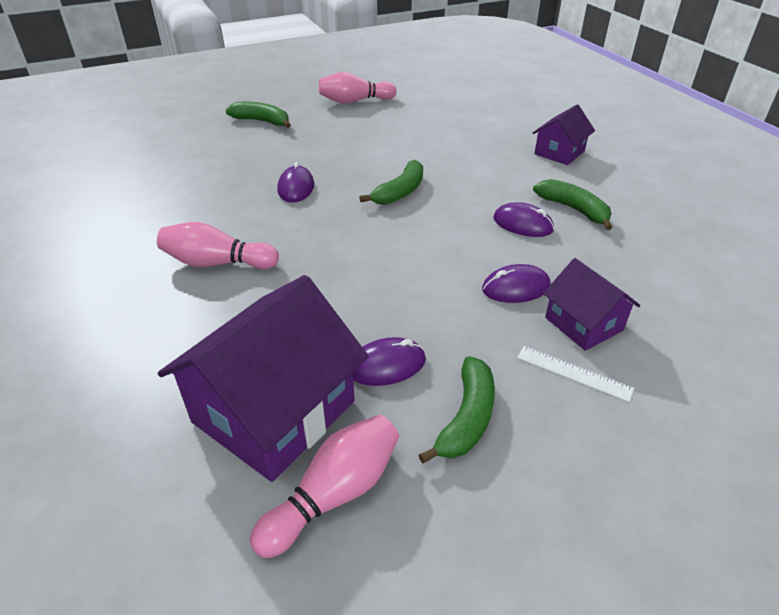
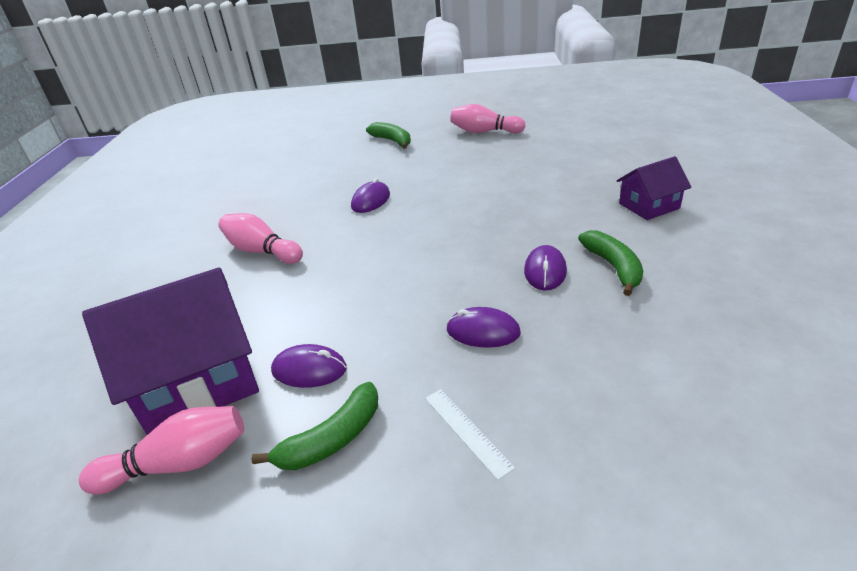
camera: 30 degrees right, 5 degrees down
green banana [359,160,423,205] -> none
purple mouse [493,202,554,237] -> purple mouse turned 45 degrees clockwise [524,245,567,290]
purple house [543,258,640,351] -> none

